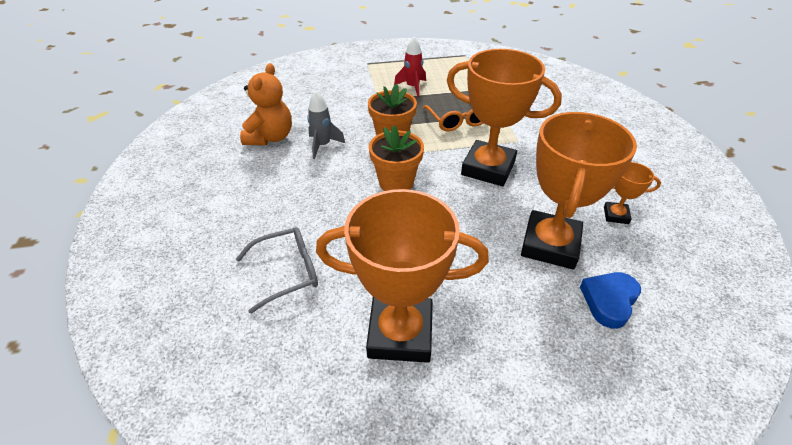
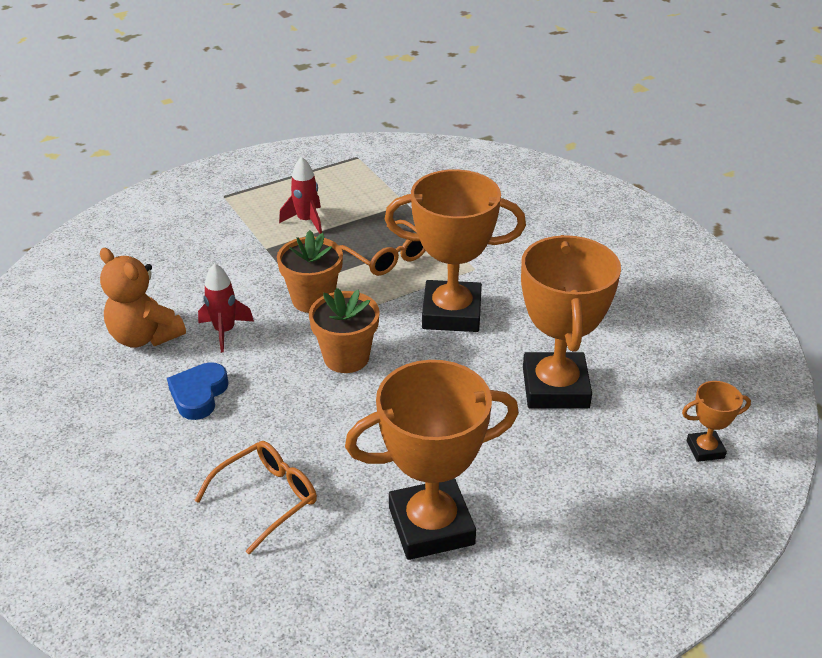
camera: 20 degrees left, 5 degrees down
grey glasses [236,227,318,314] -> orange glasses [194,441,317,555]
orange teddy bear [240,63,292,145] -> orange teddy bear turned 135 degrees clockwise [100,248,186,347]
grey rocket [307,91,345,159] -> red rocket [198,263,254,352]
blue heart [580,272,641,329] -> blue heart moved to [167,362,229,420]
orange trophy [604,162,661,224] -> orange trophy moved to [682,381,751,462]

